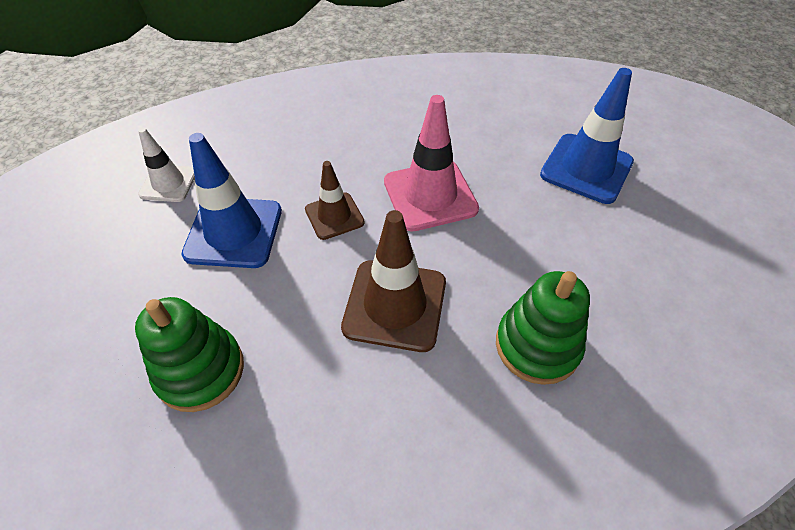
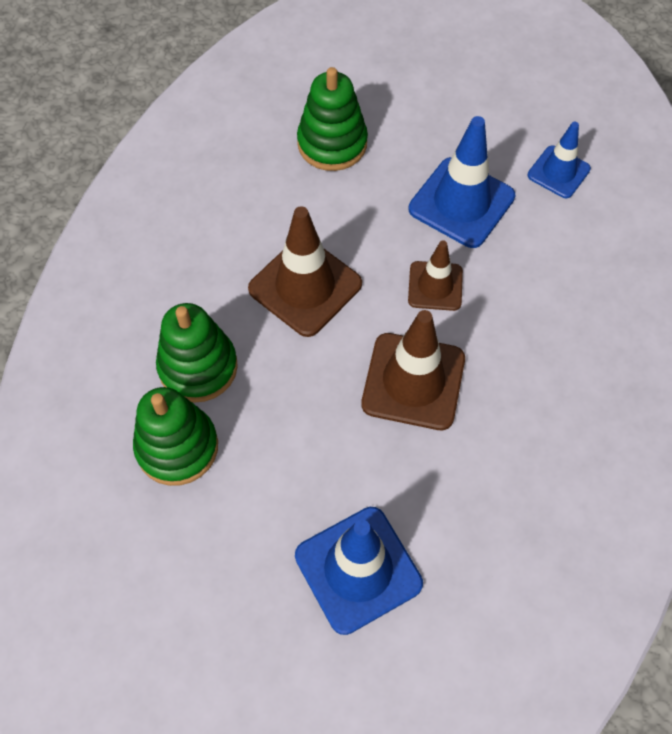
camera: 120 degrees right, 10 degrees up
white traffic cone [138,128,195,202] -> blue traffic cone [527,122,591,198]
pink traffic cone [384,95,479,232] -> brown traffic cone [361,310,465,430]
none -> green stacking toy [133,387,218,486]

